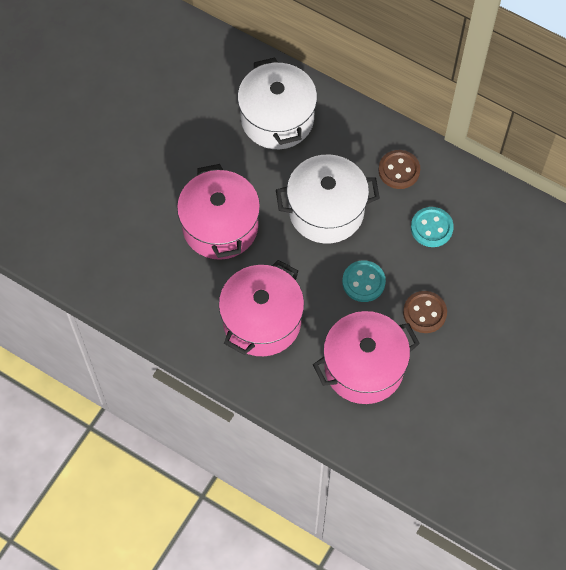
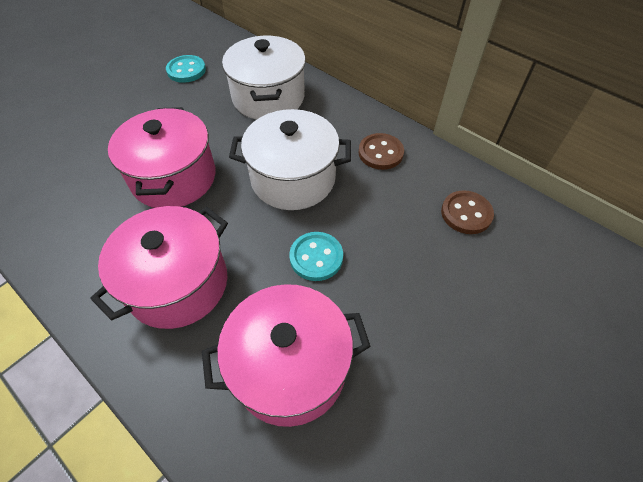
camera: 10 degrees right, 10 degrees down
brown button [403,291,447,333] -> brown button moved to [441,190,494,234]
turquoise button [411,207,454,247] -> turquoise button moved to [166,55,206,83]

